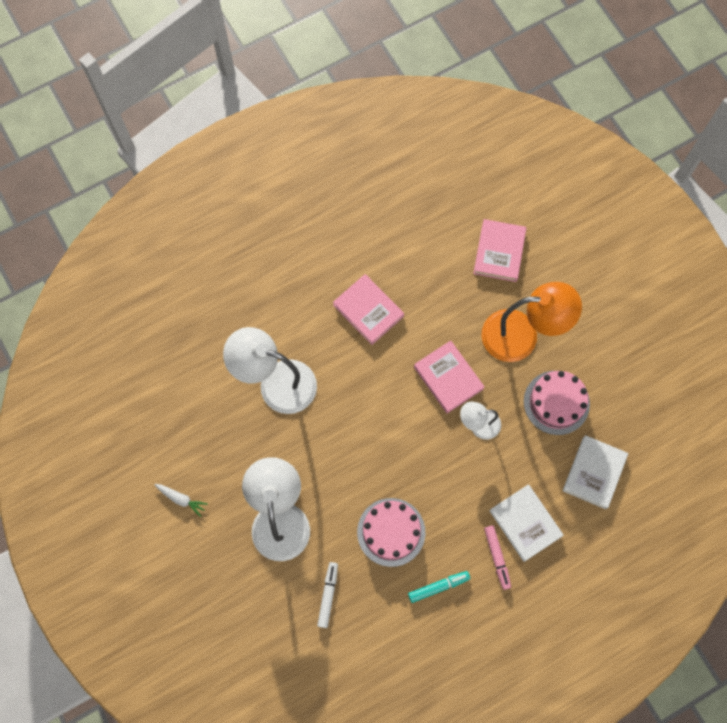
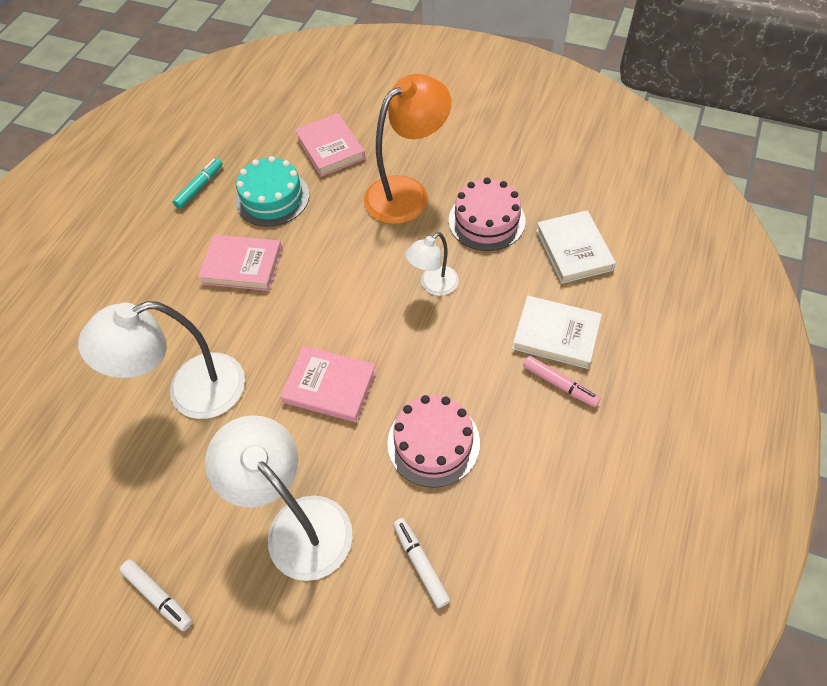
camera: 35 degrees left, 15 degrees down
white carrot [154,484,208,517] -> white marker [120,560,193,631]
turquoise marker [408,571,470,603] -> turquoise marker moved to [173,158,223,209]
pink book [414,340,485,414] -> pink book moved to [280,346,376,422]
none -> turquoise cake [236,156,309,227]

